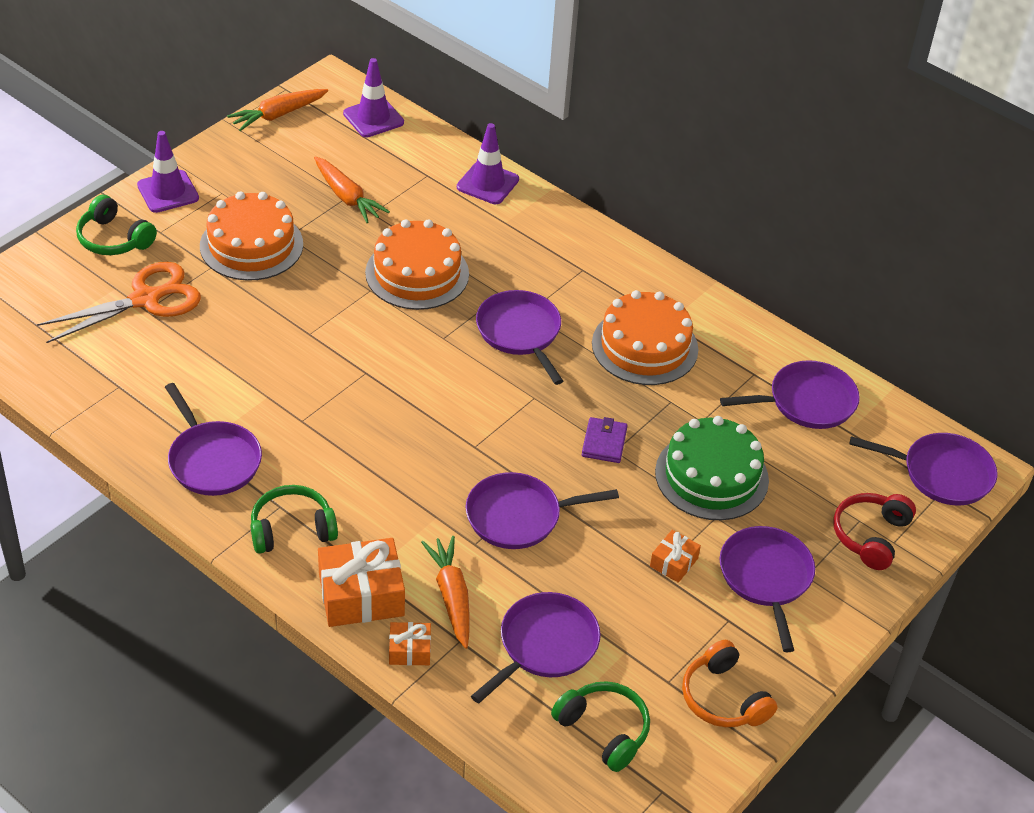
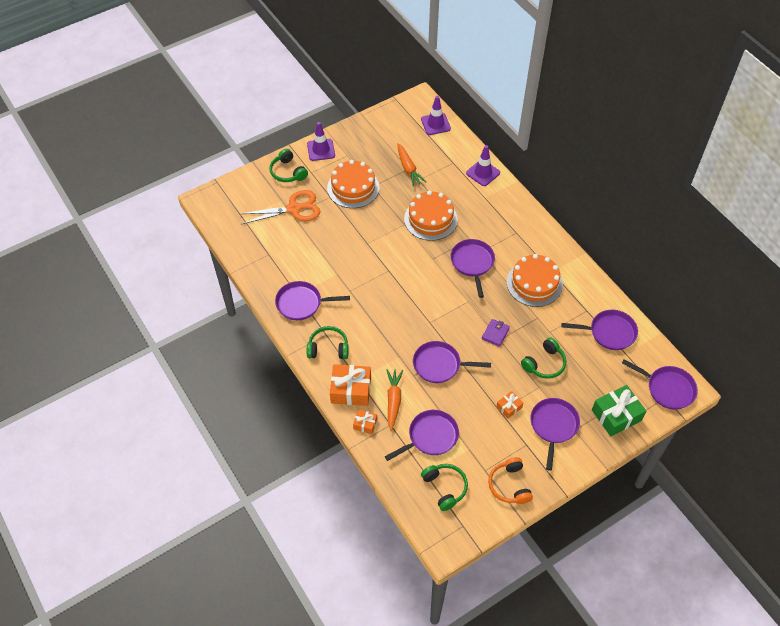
camera: 20 degrees right, 10 degrees up
purple pan [165,383,262,496] -> purple pan turned 105 degrees clockwise [275,281,350,320]
orange carrot [227,89,328,131] -> none
green cake [655,416,769,520] -> green headphones [521,337,566,379]
red headphones [833,493,916,570] -> green gift [592,385,646,436]

